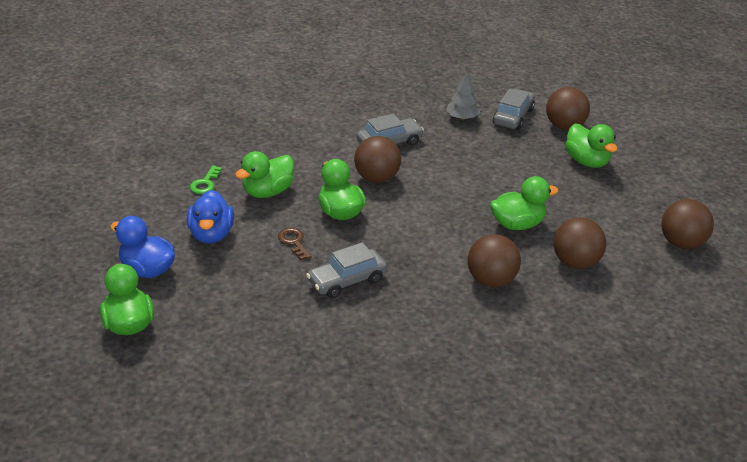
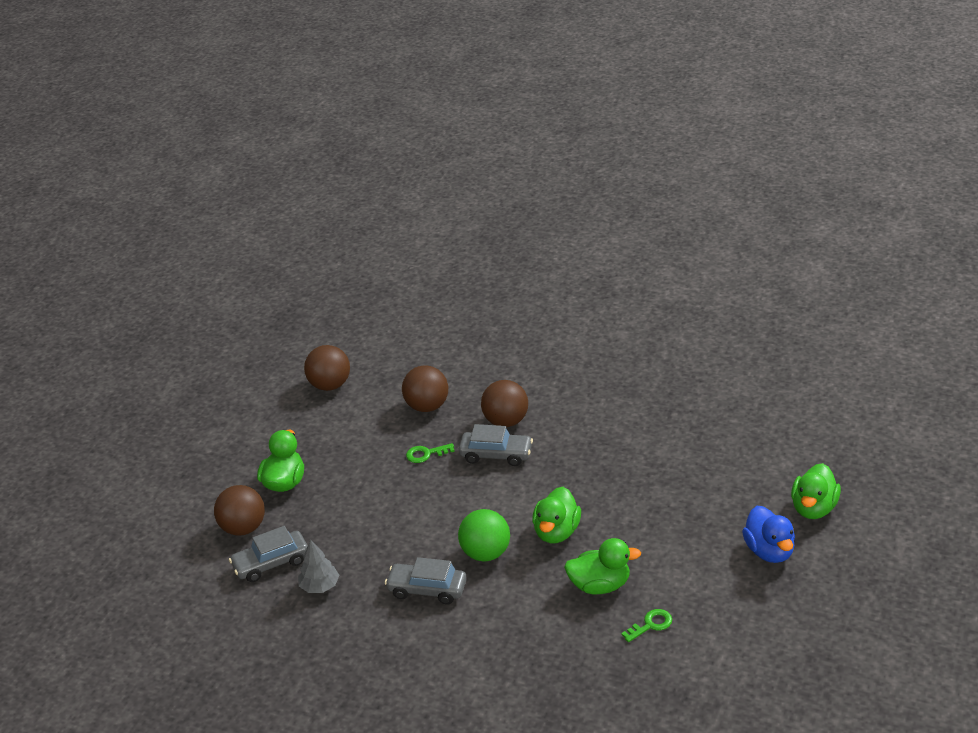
camera: 135 degrees left, 0 degrees up
blue duck [187,190,234,244] -> none
brown key [278,228,312,260] -> none
grey car [306,242,387,298] -> grey car moved to [459,424,533,466]
brown ball [354,136,401,183] -> green ball [458,509,510,561]
green duck [490,176,559,230] -> green key [406,443,455,463]

